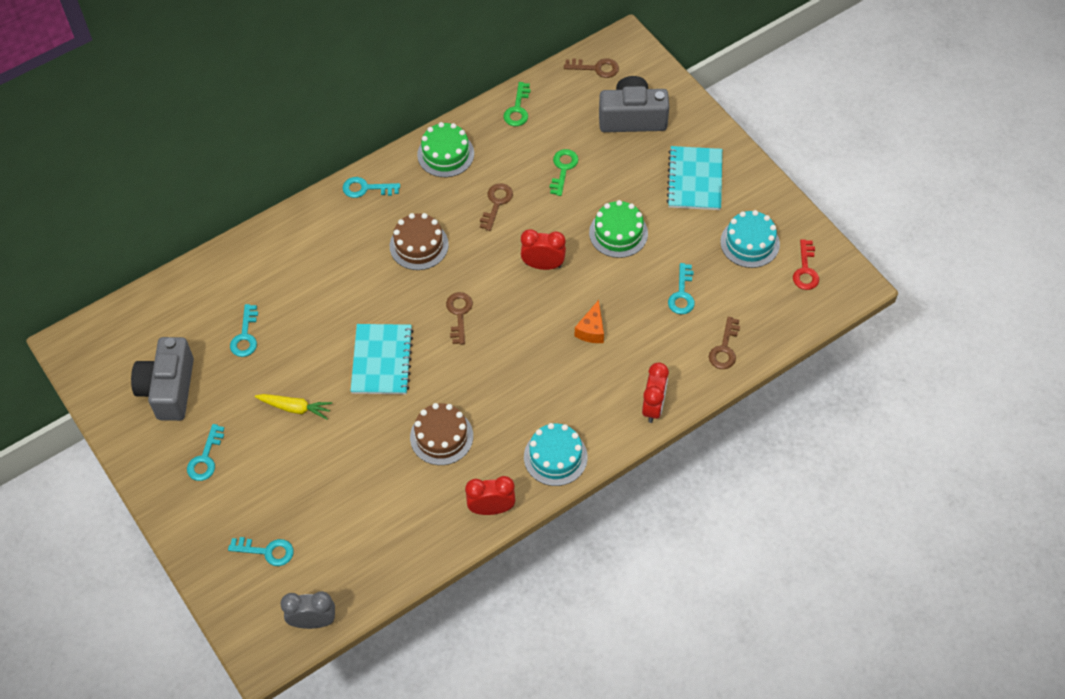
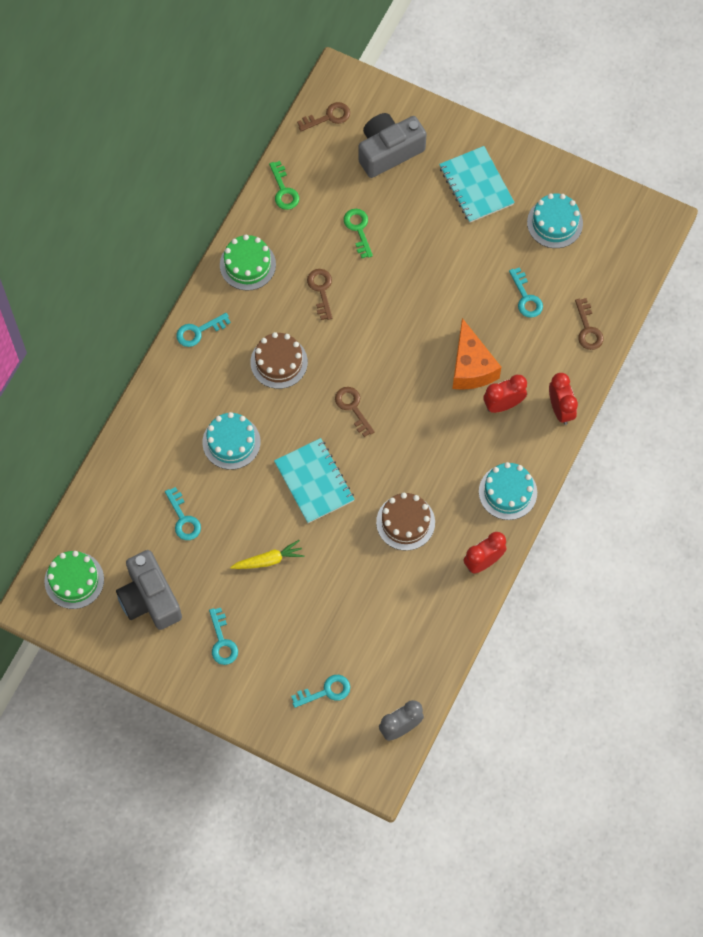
camera: 30 degrees left, 10 degrees up
red clock [521,229,566,270] -> red clock moved to [483,375,527,413]
orange cheese [575,300,604,343] -> orange cheese [452,318,501,390], size x1.73
green cake [589,200,648,258] -> green cake moved to [44,551,104,609]
red key [793,239,819,290] -> none
none -> turquoise cake [203,412,261,470]

